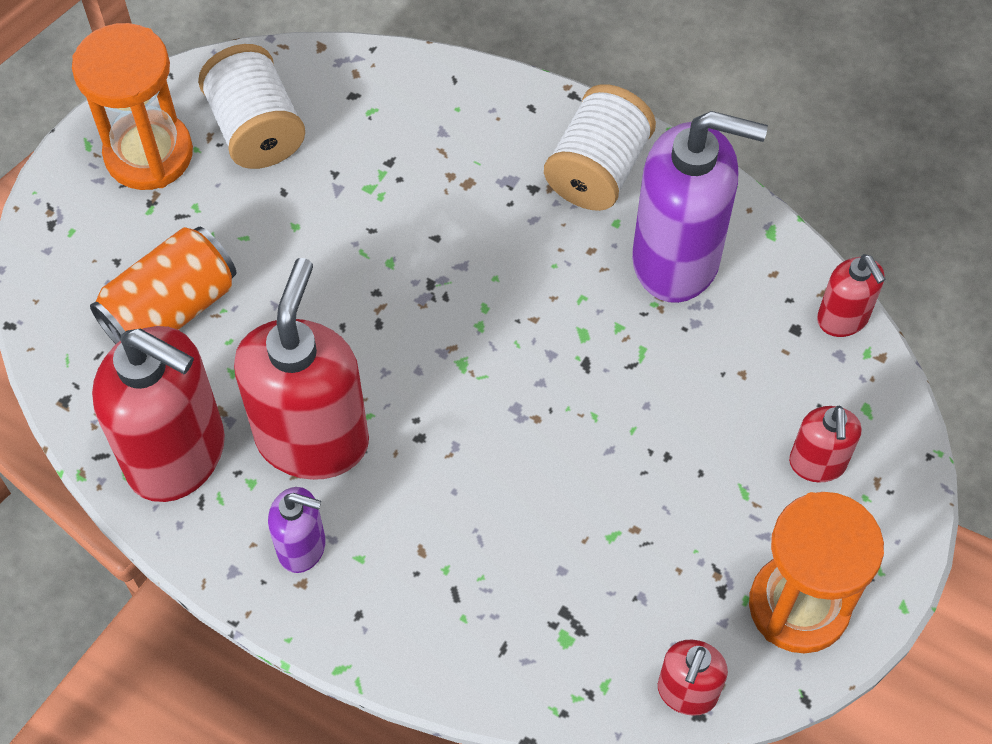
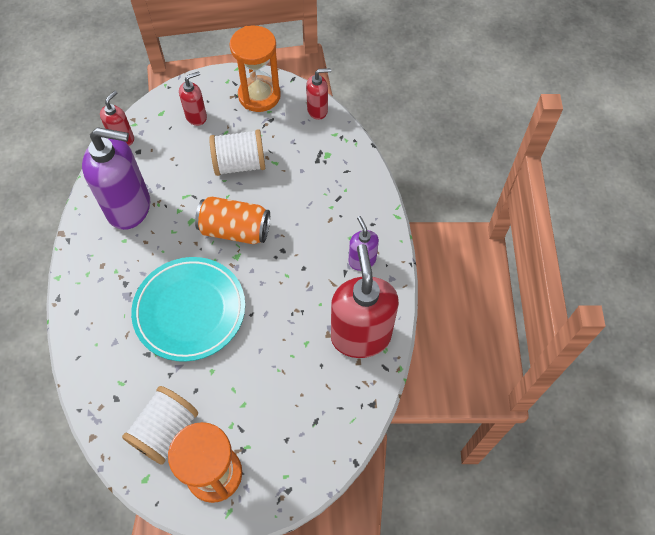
camera: 125 degrees left, 0 degrees up
orange can [90,227,236,344] -> orange can moved to [195,196,270,244]
red soap dispenser [234,258,369,480] -> none
white spool [544,84,656,211] -> white spool moved to [209,129,265,176]
purple soap dispenser [632,111,768,303] -> purple soap dispenser turned 120 degrees clockwise [82,127,150,230]
none -> turquoise plate [131,257,245,362]

